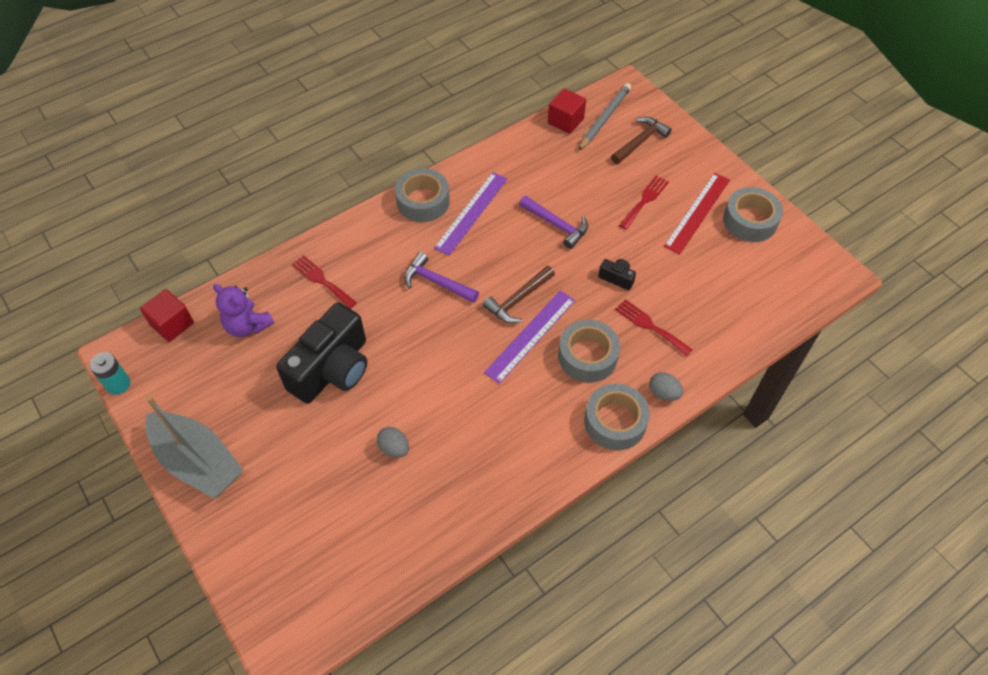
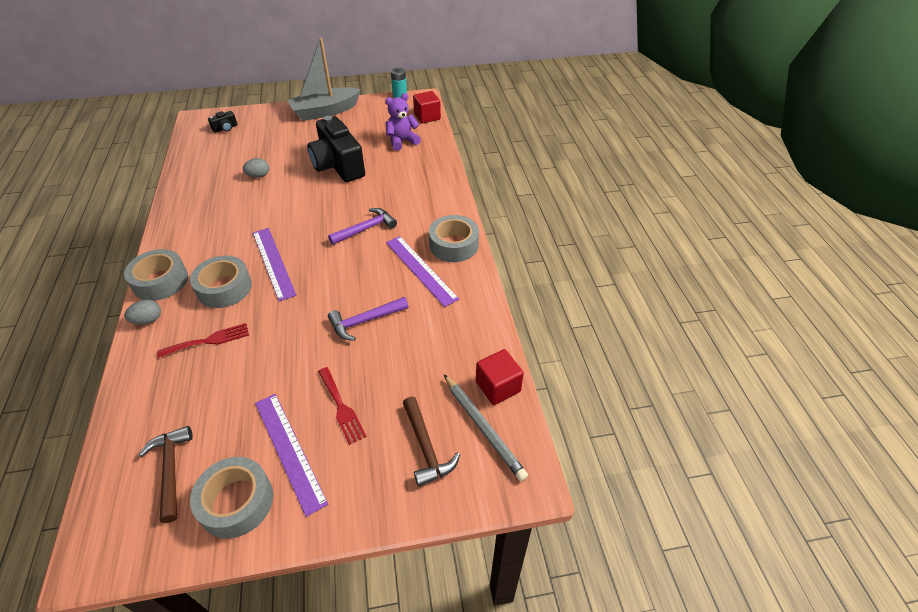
camera: 115 degrees right, 10 degrees down
red fork [291,255,357,309] -> none
brown hammer [483,266,555,323] -> brown hammer moved to [139,426,193,523]
black camera [598,259,636,290] -> black camera moved to [208,111,237,133]
red ruler [664,173,730,254] -> purple ruler [255,394,328,517]

